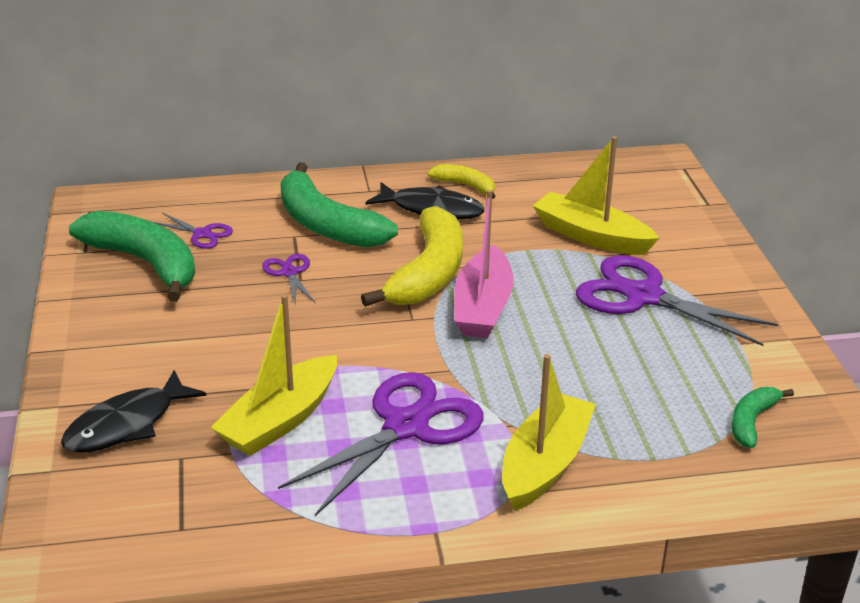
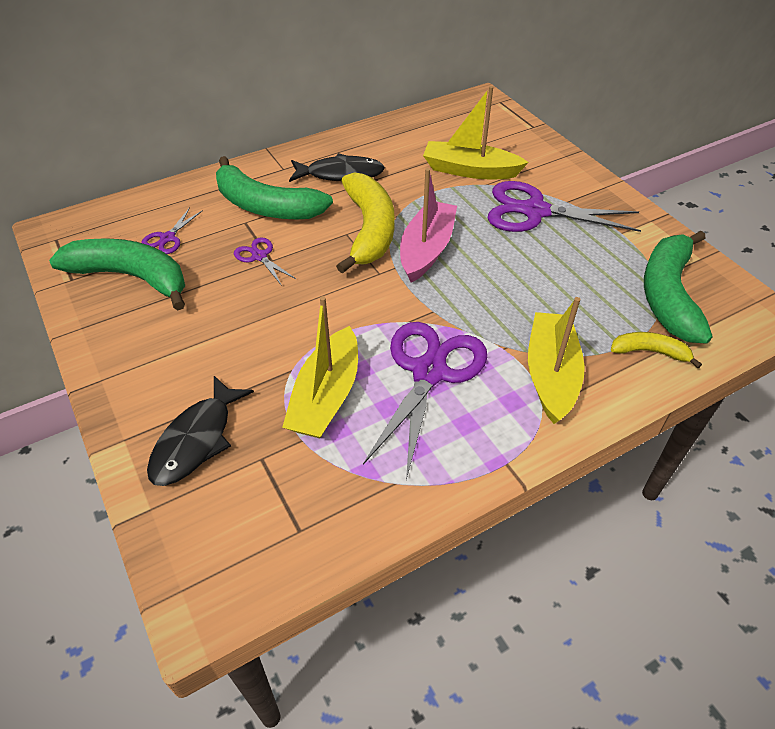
camera: 20 degrees left, 15 degrees up
purple scissors [154,213,233,249] -> purple scissors turned 105 degrees clockwise [141,207,203,254]
yellow banana [427,164,496,199] -> yellow banana moved to [611,332,702,368]
pink boat [454,190,514,338] -> pink boat turned 150 degrees counterclockwise [400,168,457,283]
green banana [732,387,794,448] -> green banana [644,231,713,344], size x2.01

